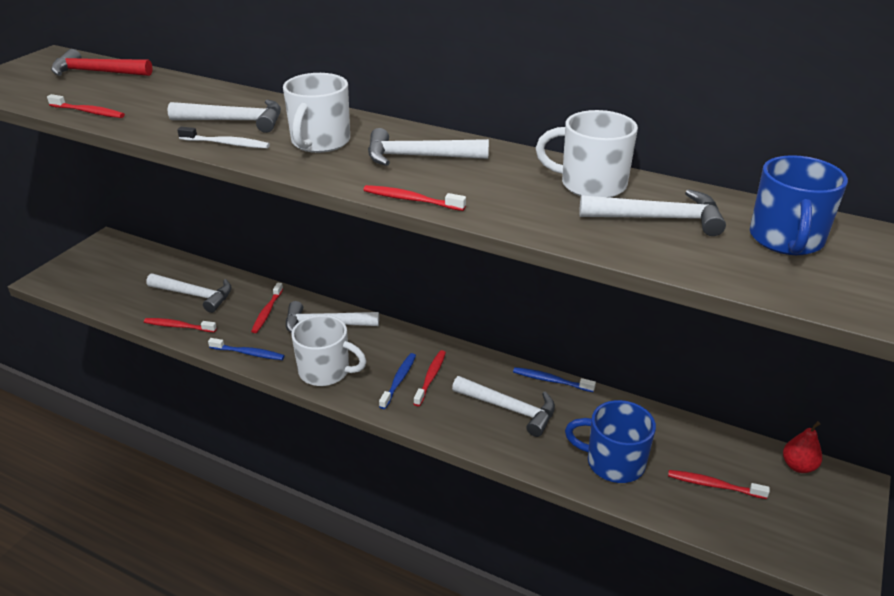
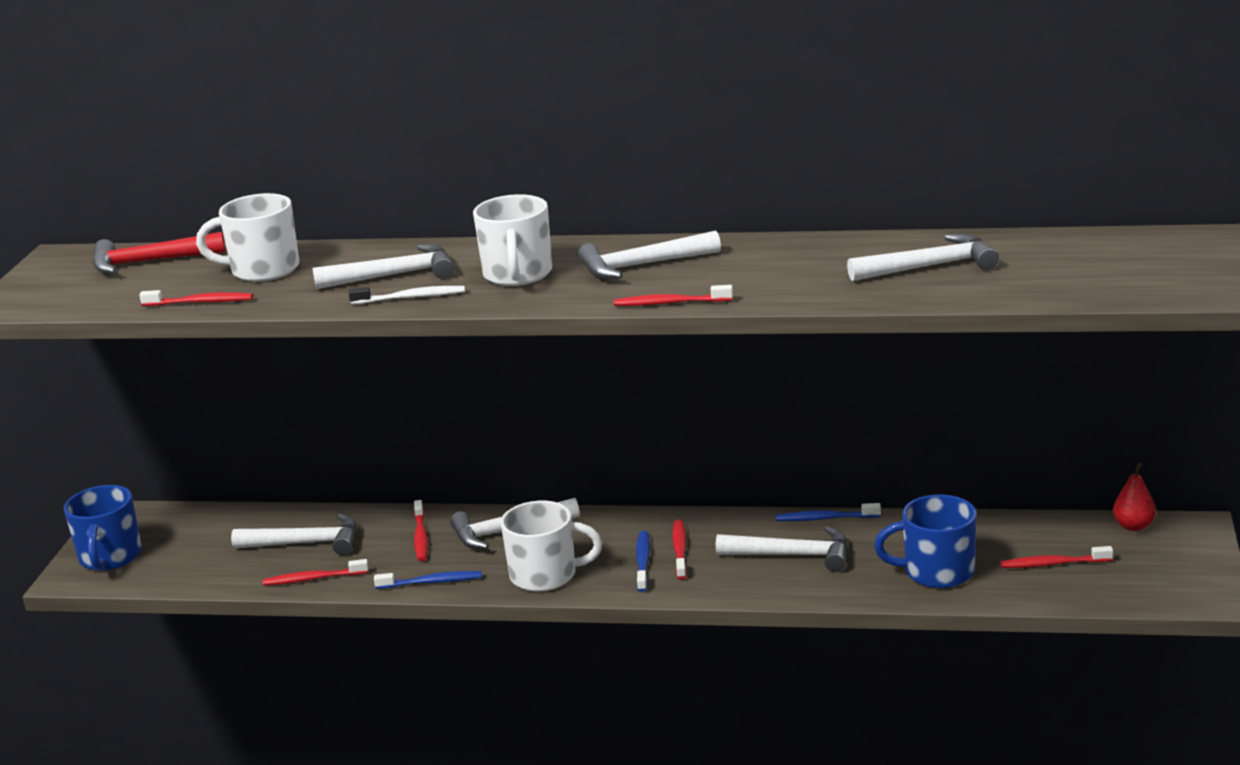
camera: 15 degrees left, 10 degrees down
white mug [536,110,638,198] -> white mug moved to [196,193,299,282]
blue mug [750,155,848,255] -> blue mug moved to [64,485,142,571]

